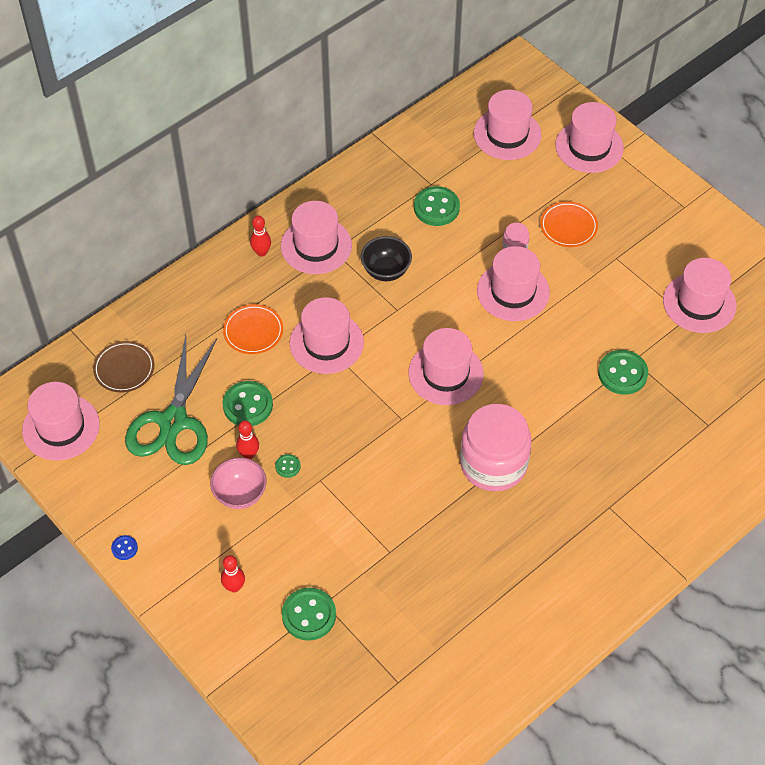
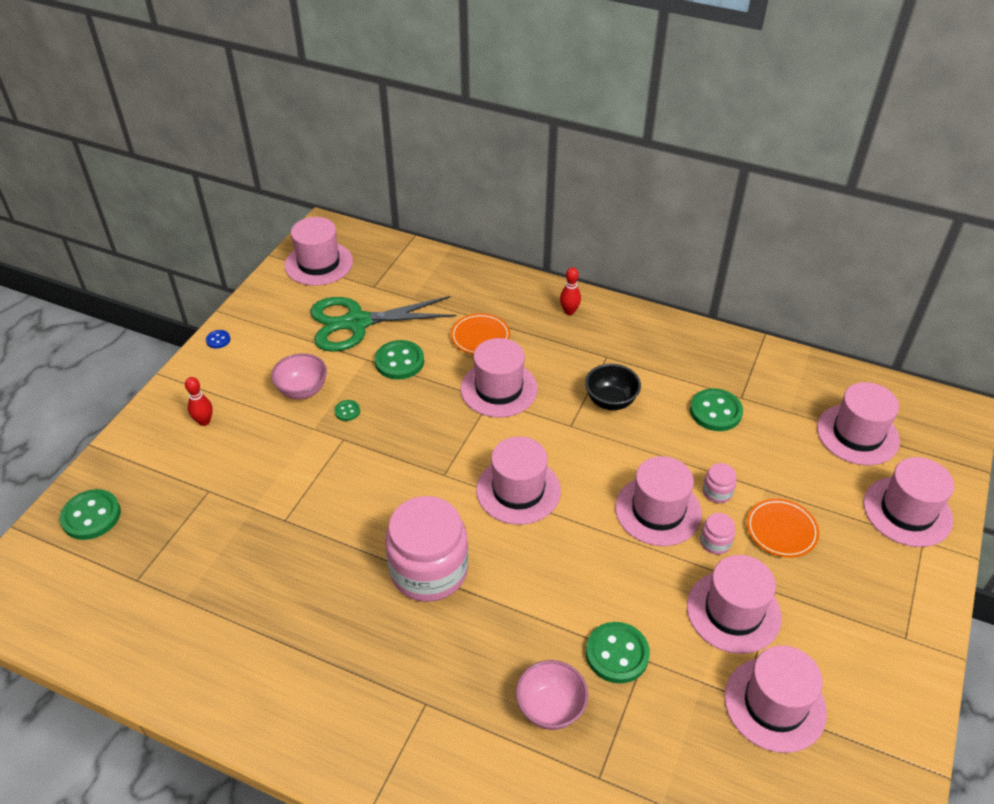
camera: 65 degrees right, 10 degrees down
brown plate [93,341,154,393] -> none
red bowling pin [236,420,259,459] -> none
pink hat [281,201,352,274] -> pink hat moved to [687,555,782,654]
green button [282,588,336,641] -> green button moved to [60,489,121,540]
none -> pink bowl [516,660,588,730]
none -> pink jar [700,513,735,555]

